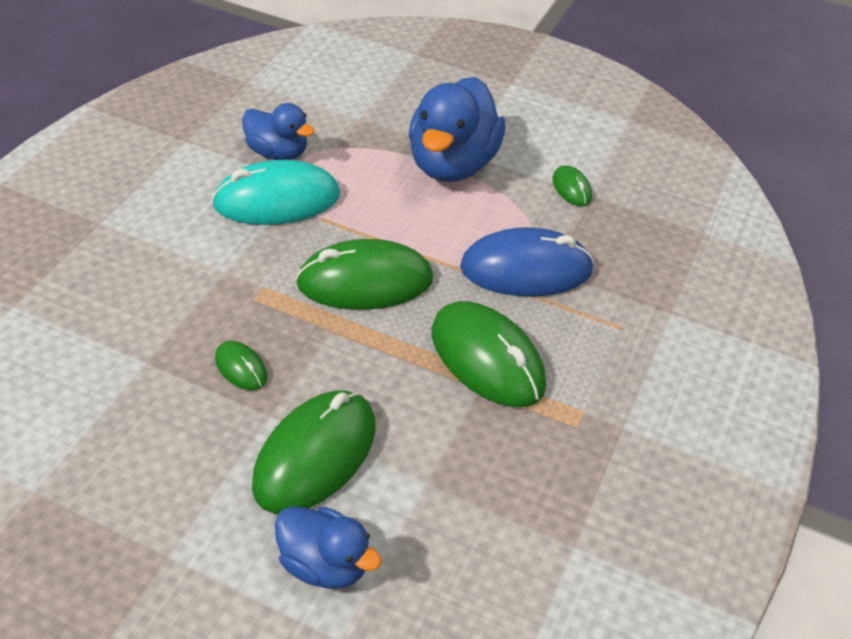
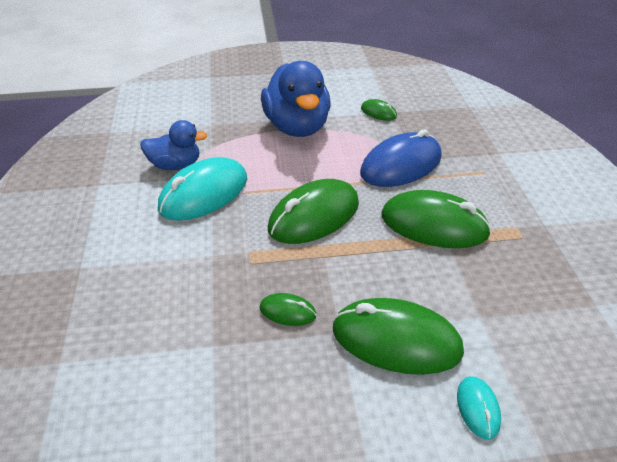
camera: 30 degrees left, 5 degrees down
green mouse [252,391,376,514] -> green mouse turned 75 degrees counterclockwise [333,298,464,375]
blue duck [275,507,382,589] -> turquoise mouse [457,376,501,440]

